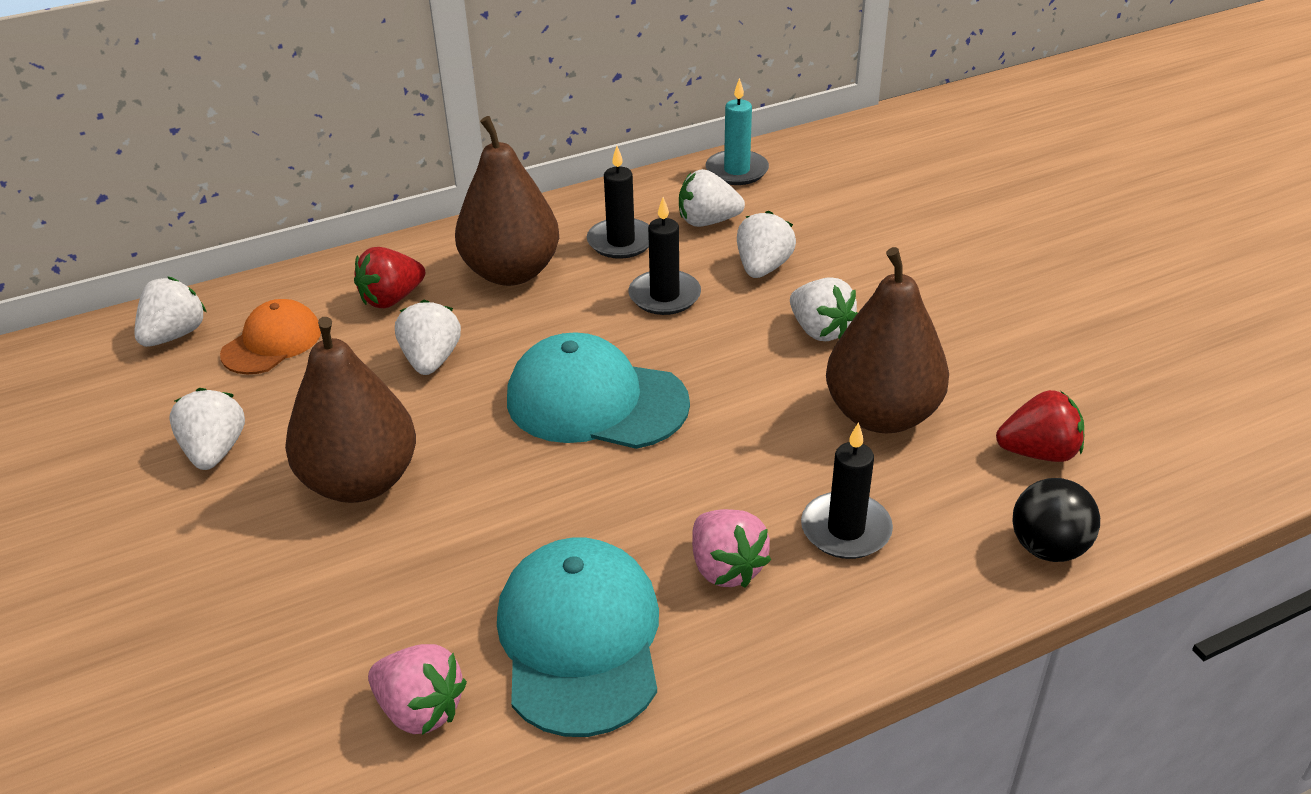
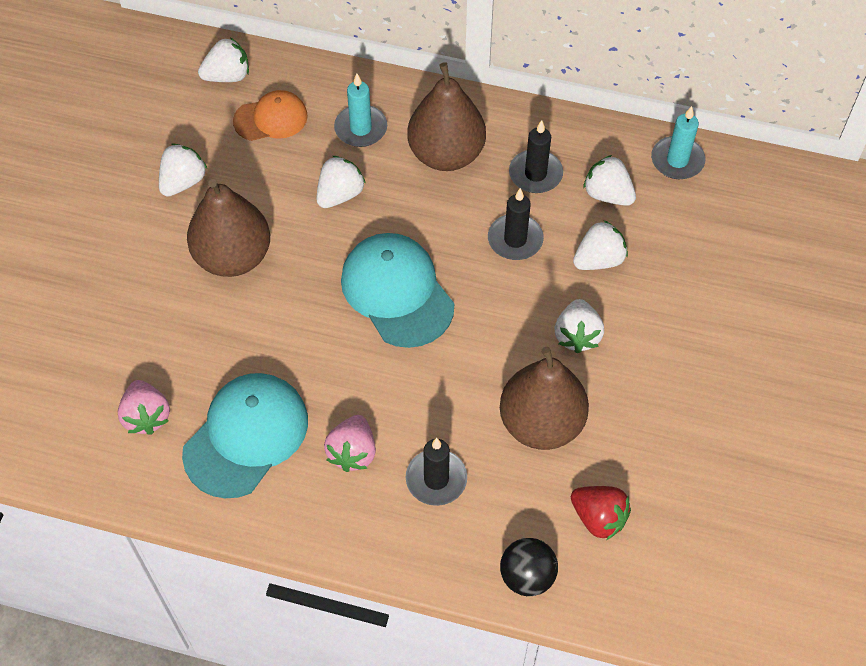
camera: 40 degrees right, 20 degrees up
red strawberry [354,247,425,308] -> turquoise candle [334,74,387,147]

